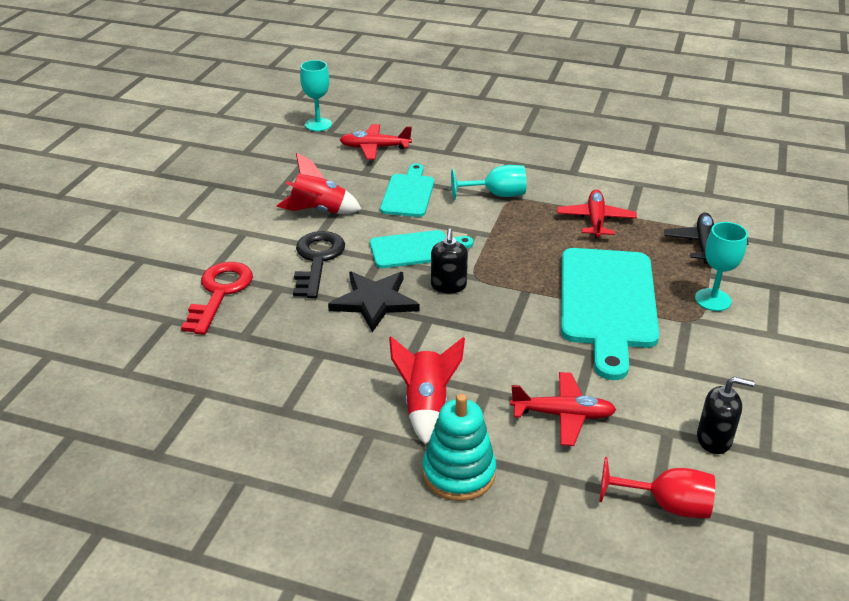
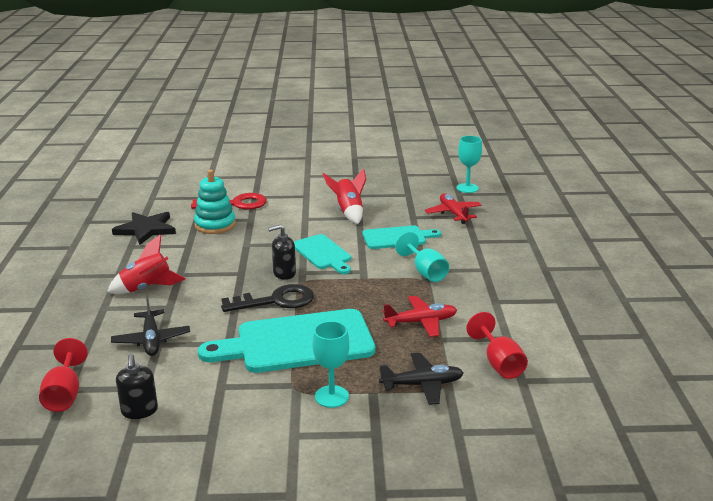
camera: 70 degrees right, 10 degrees down
black key [293,231,345,298] -> black key moved to [221,284,314,312]
black star [328,272,420,332] -> black star moved to [112,212,176,245]
turquoise stacking toy [422,394,496,501] -> turquoise stacking toy moved to [194,170,236,234]
red plane [510,372,616,446] -> black plane [111,297,190,356]
none -> red goblet [466,312,528,379]

